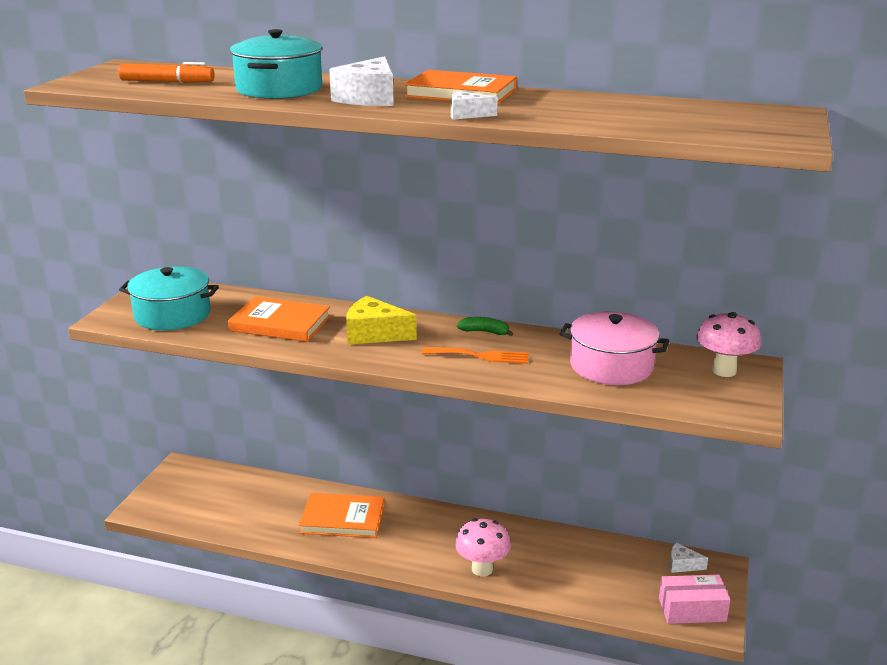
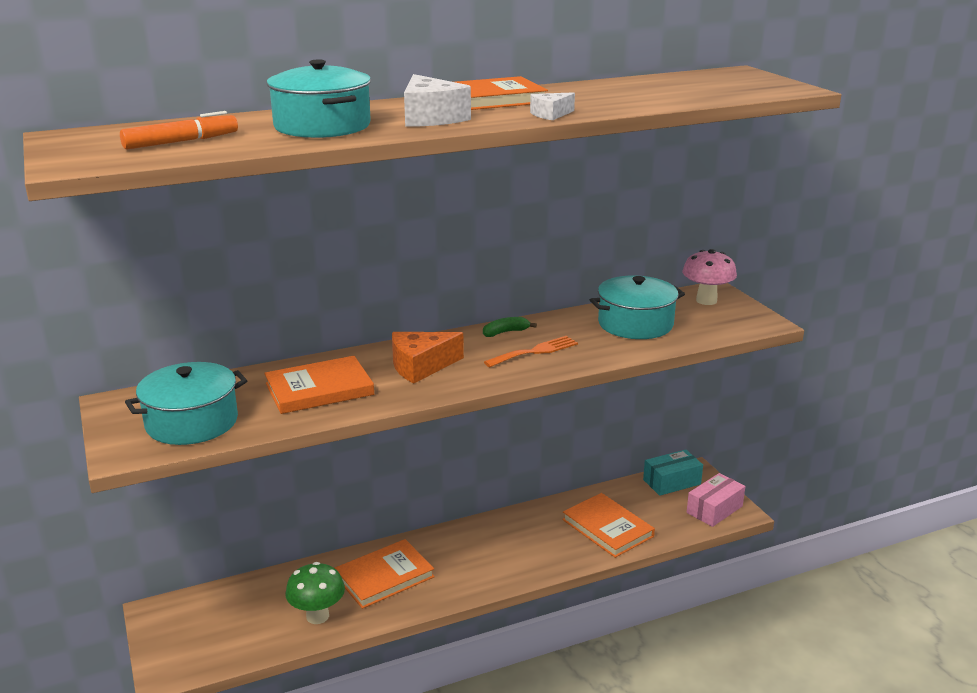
camera: 40 degrees left, 0 degrees up
yellow cheese [346,296,417,345] -> orange cheese [392,332,464,383]
pink mushroom [455,518,511,576] -> none
pink pot [559,312,669,385] -> turquoise pot [590,275,685,339]
white cheese [669,543,708,573] -> turquoise box [643,450,703,496]
none -> green mushroom [285,562,345,624]
none -> orange book [562,493,655,558]

